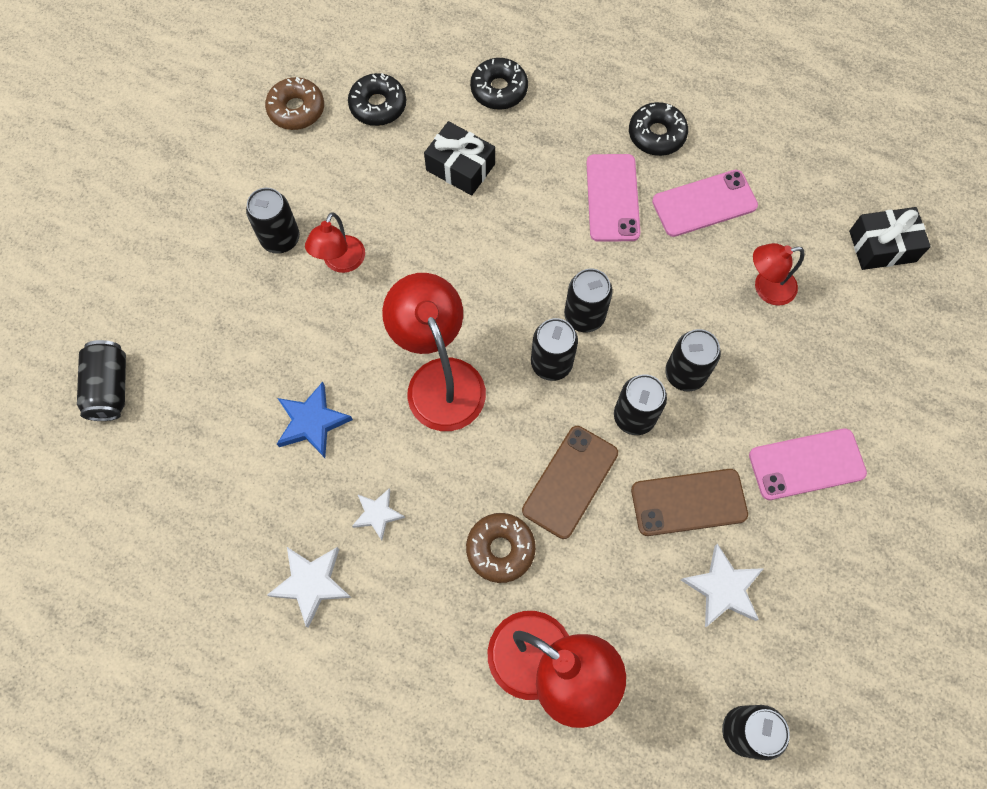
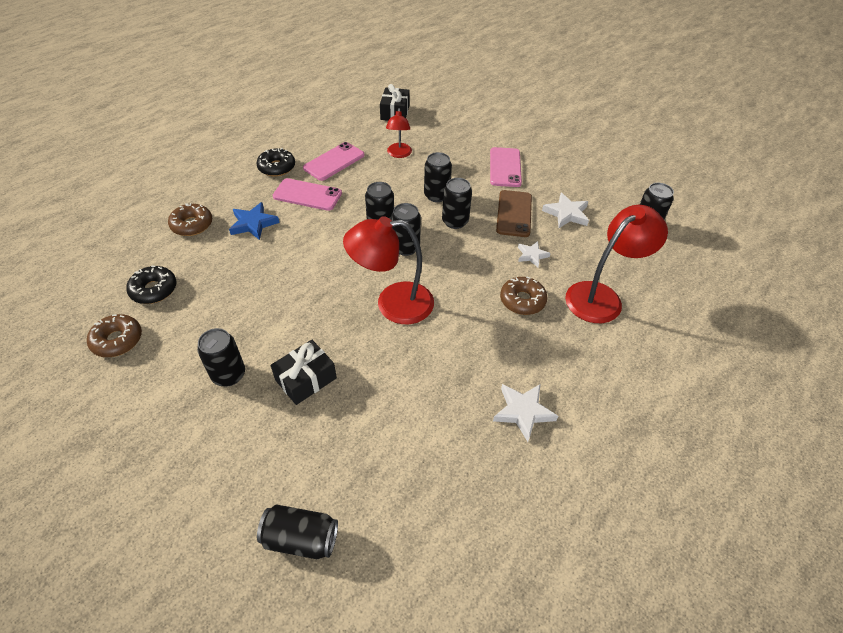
camera: 75 degrees left, 20 degrees down
blue star [277,382,353,458] -> blue star moved to [229,202,280,240]
red lamp [305,212,365,273] -> none
white star [352,488,405,541] -> white star moved to [518,241,551,267]
black gift [424,121,495,196] -> black gift moved to [270,340,337,405]
black donut [470,58,528,110] -> brown donut [168,203,212,236]
brown phone [522,426,618,539] -> none
pink phone [652,170,758,237] -> pink phone turned 45 degrees clockwise [303,142,365,181]

